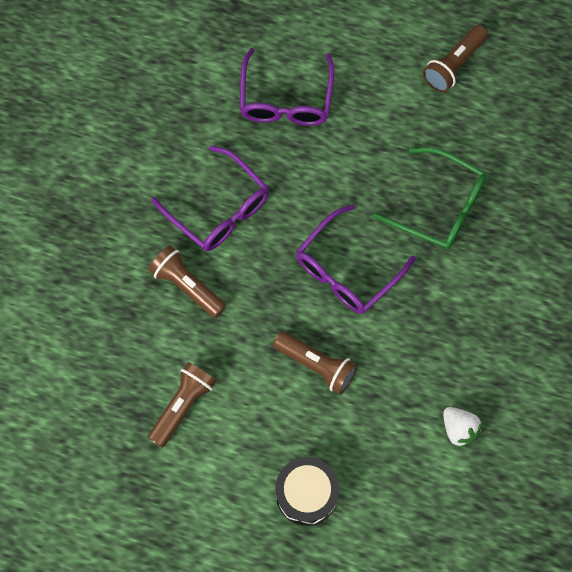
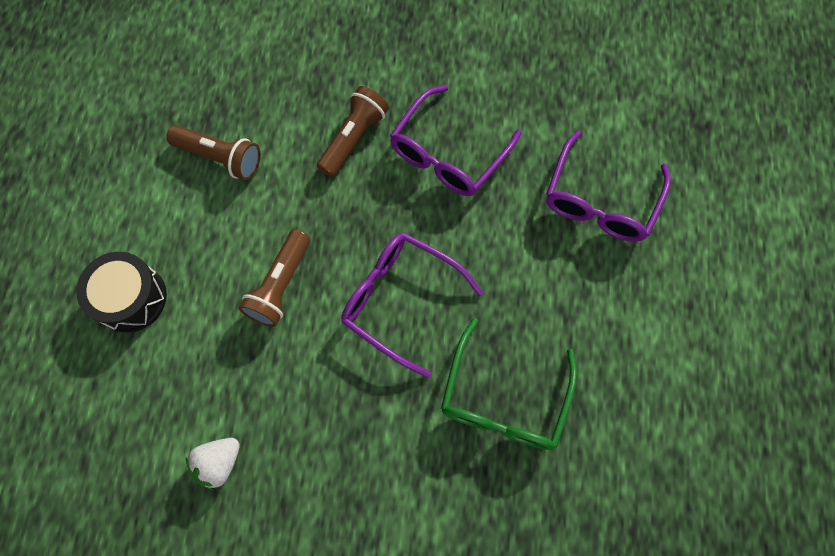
camera: 80 degrees right, 0 degrees up
purple glasses [240,48,335,126] -> purple glasses turned 60 degrees counterclockwise [546,130,671,242]
brown flashlight [423,25,488,92] -> none

